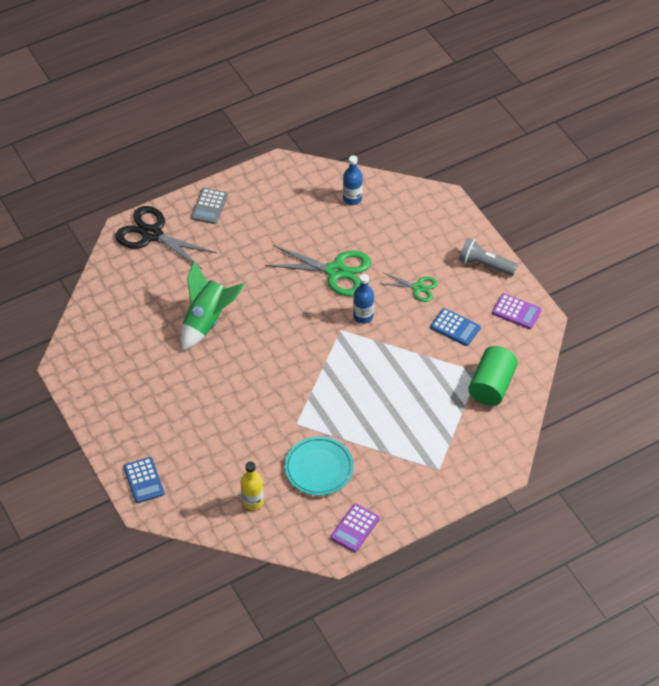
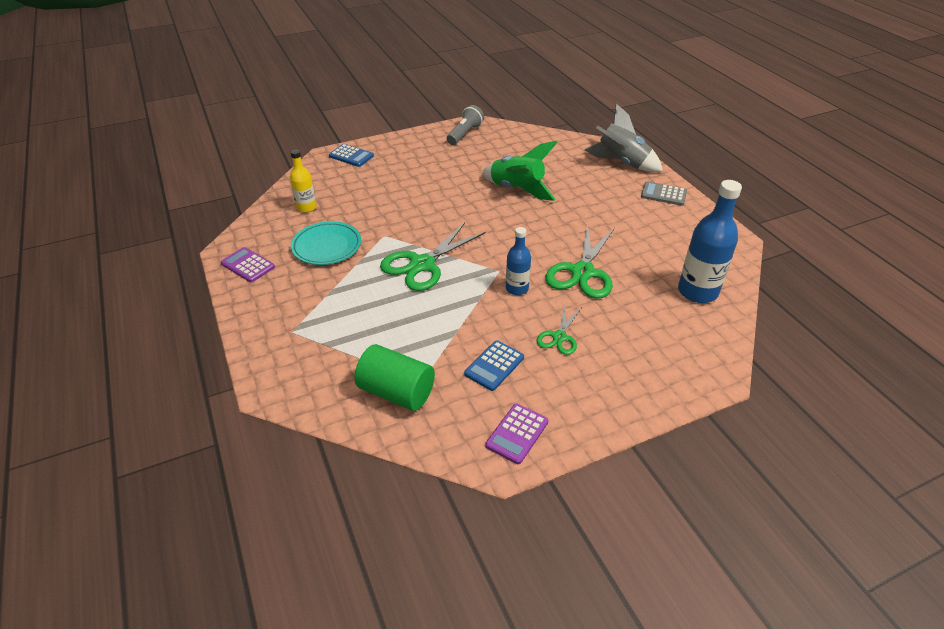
camera: 95 degrees right, 10 degrees down
black scissors [115,206,217,269] -> grey rocket [585,103,663,172]
blue calculator [123,457,164,503] -> blue calculator turned 135 degrees counterclockwise [329,144,374,167]
blue bottle [343,155,363,205] -> blue bottle [678,180,742,303], size x1.71
grey flashlight [459,238,518,276] -> grey flashlight moved to [447,105,484,145]
none -> green scissors [380,223,486,291]

